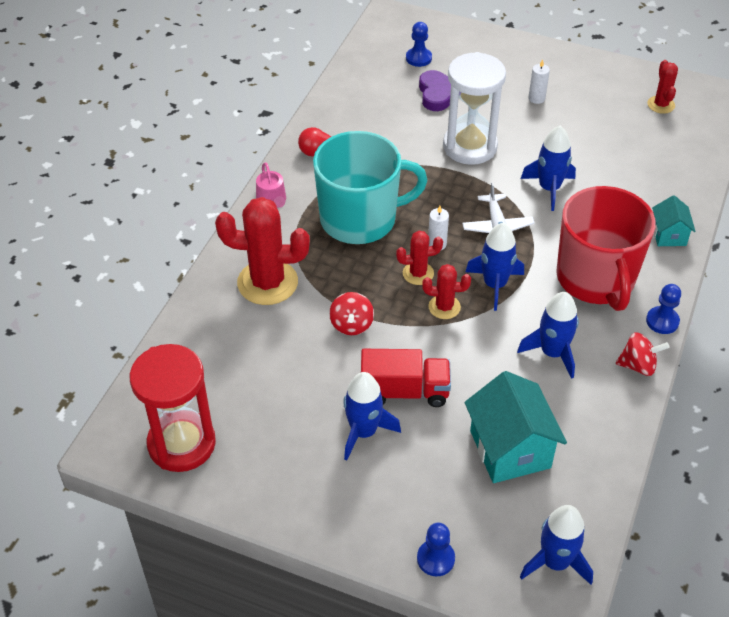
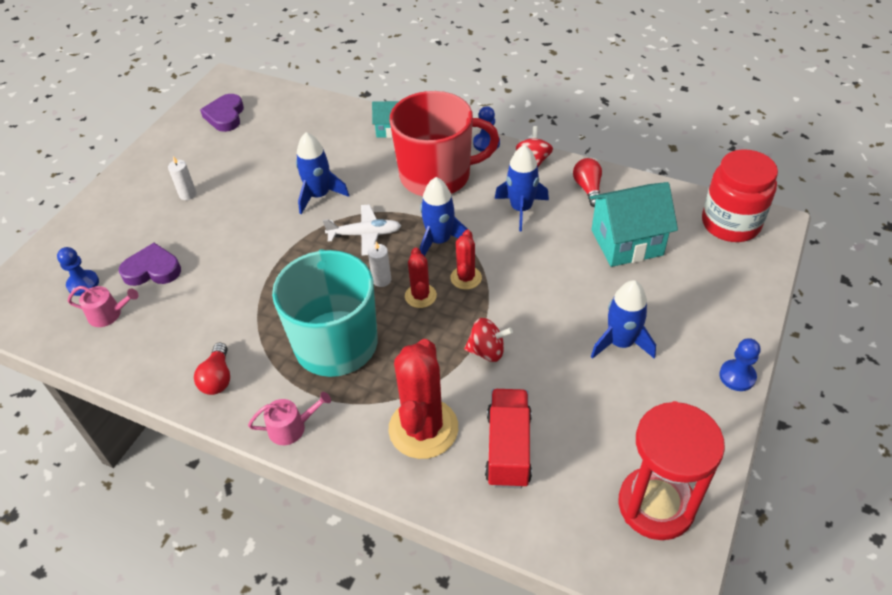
camera: 85 degrees left, 0 degrees up
red truck [361,349,451,407] -> red truck moved to [485,389,532,488]
blue pawn [417,523,455,576] -> blue pawn moved to [719,338,761,391]
white hourglass [443,52,506,165] -> none
blue rocket [520,505,593,585] -> red jar [702,149,778,242]
red cactus [647,60,678,114] -> purple heart [200,94,244,132]
none -> pink watering can [68,286,138,327]
none -> red light bulb [573,158,602,207]

